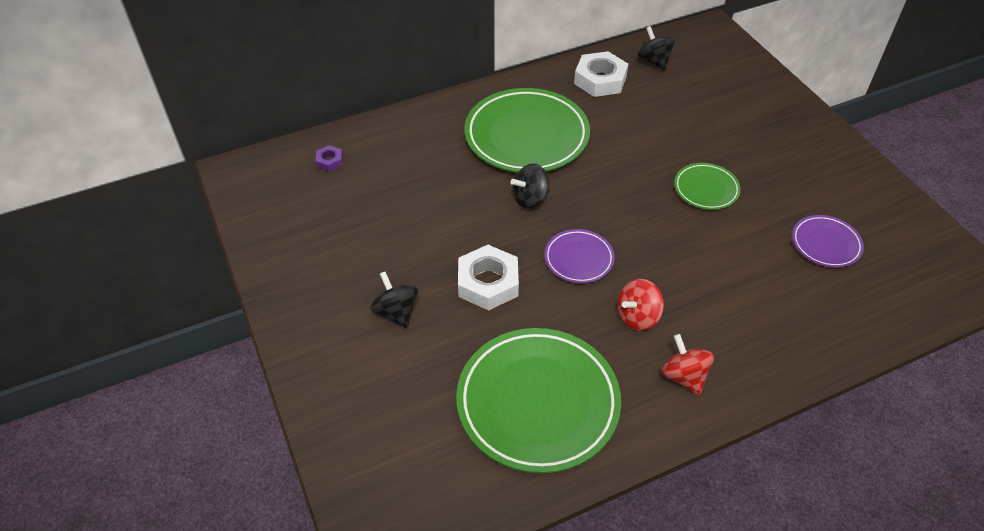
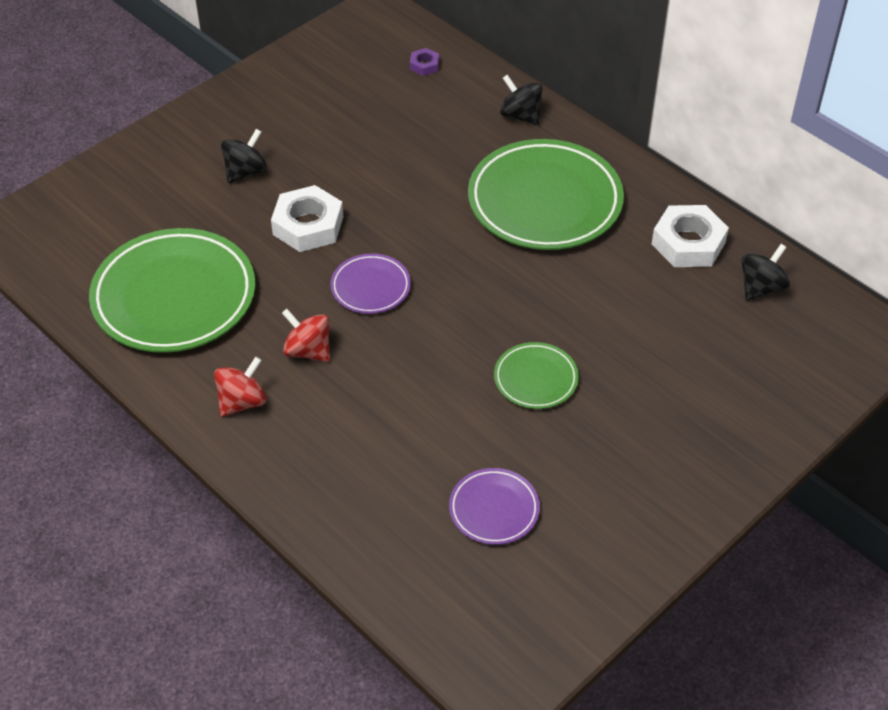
camera: 70 degrees right, 0 degrees up
black spinning top [511,163,550,209] -> black spinning top moved to [500,75,543,125]

